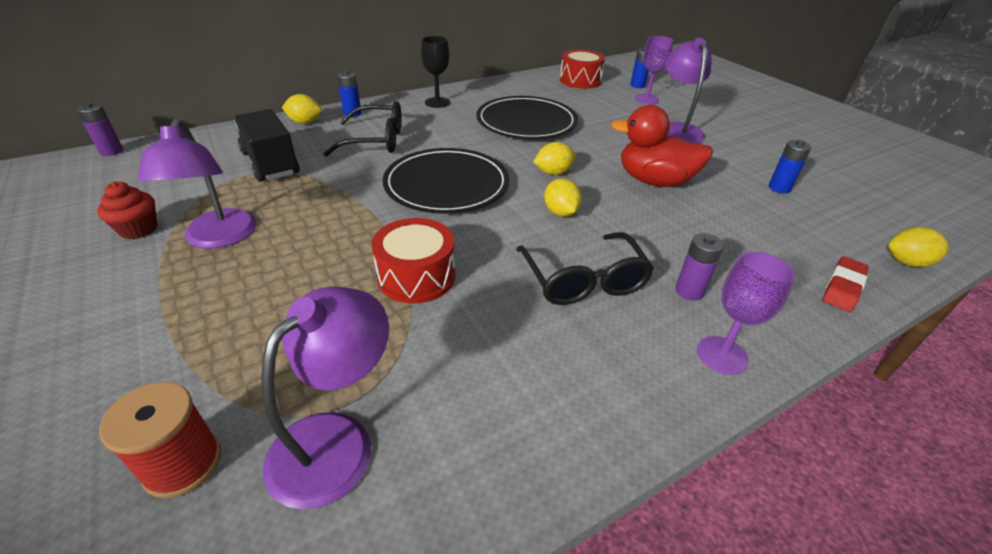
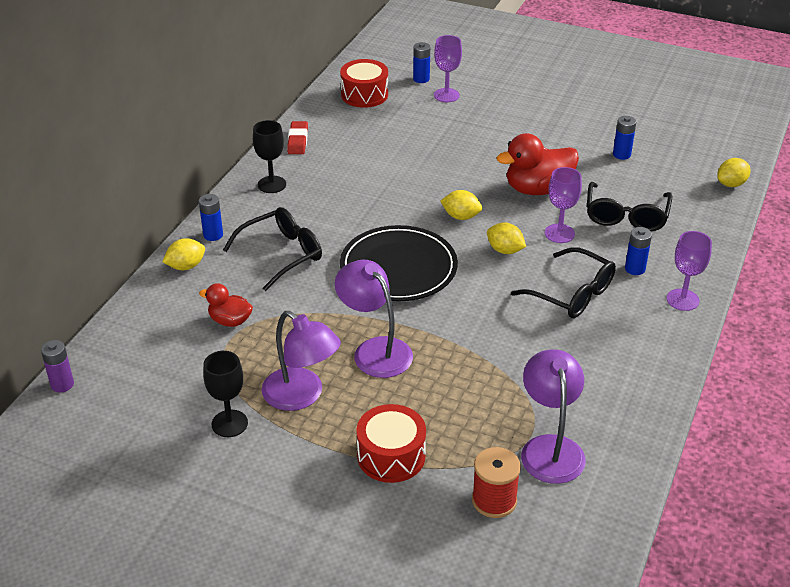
camera: 35 degrees left, 0 degrees up
red cupcake [97,182,157,239] -> black goblet [203,351,248,437]
black truck [234,109,300,182] -> red duck [199,283,253,327]
red drum [372,218,455,303] -> red drum moved to [356,404,426,483]
black plate [476,96,578,139] -> none
yellow lemon [534,142,576,175] -> yellow lemon turned 75 degrees clockwise [441,190,482,220]
purple lamp [665,38,712,144] -> purple lamp moved to [335,260,413,378]
purple battery [675,233,724,300] -> blue battery [625,227,652,275]
red eraser [823,257,869,312] -> red eraser moved to [287,121,308,154]
none -> purple goblet [545,167,582,243]
none -> black glasses [587,182,673,231]

